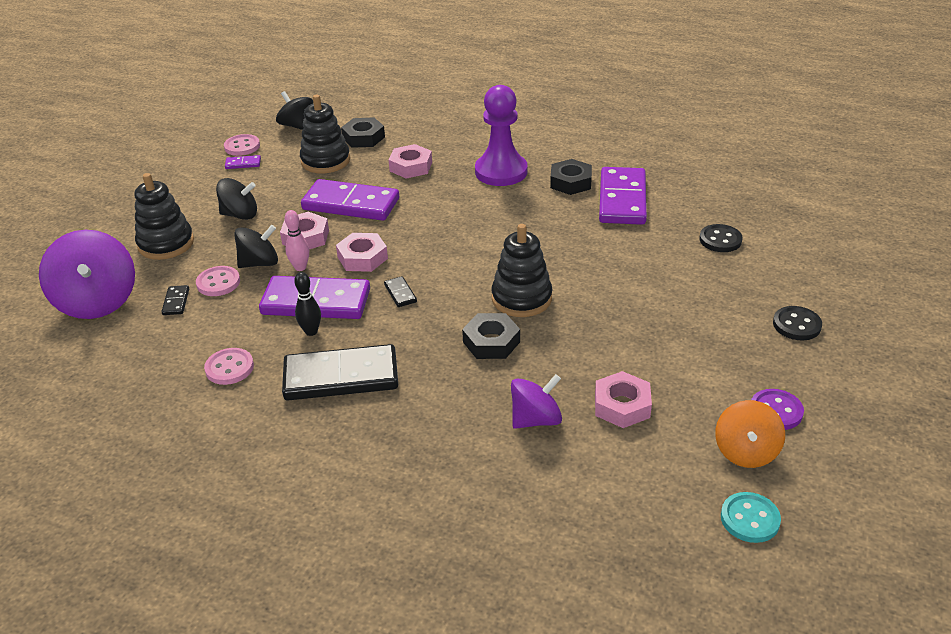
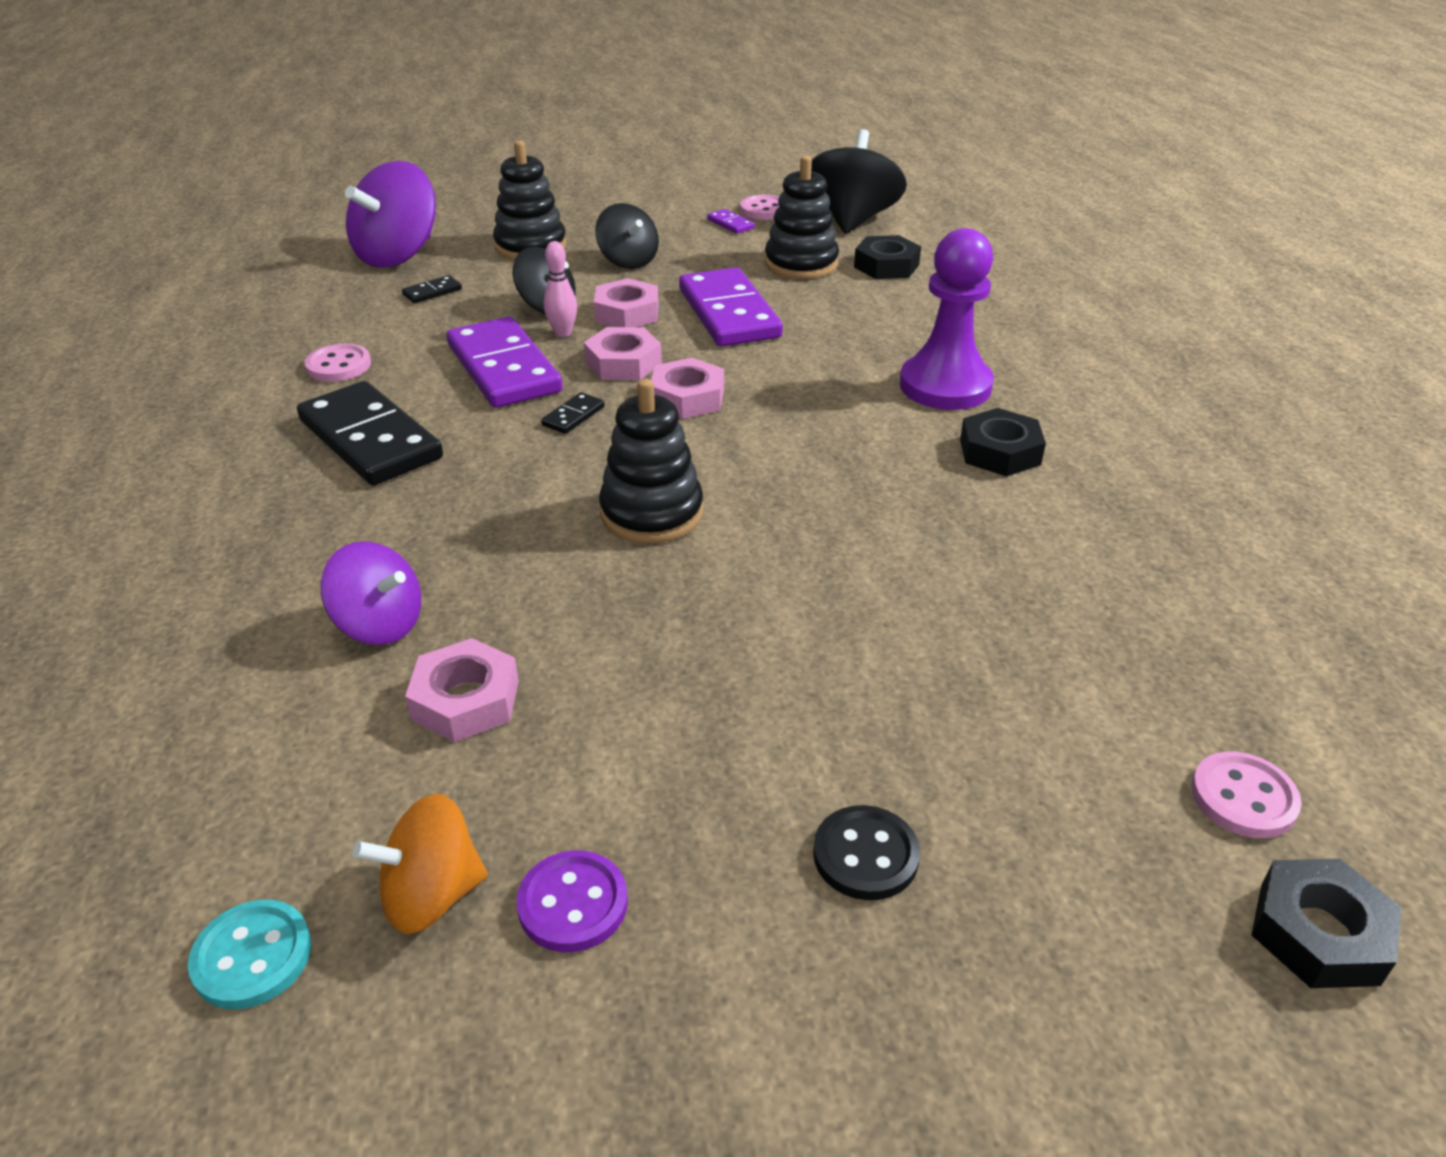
camera: 55 degrees right, 0 degrees up
pink button [196,266,240,296] -> pink button moved to [1191,751,1302,838]
black spinning top [276,91,313,130] -> black spinning top [811,129,907,233], size x1.62
black bowling pin [294,272,321,336] -> none
pink nut [389,144,432,179] -> pink nut moved to [651,358,724,419]
black nut [462,313,520,359] -> black nut moved to [1252,858,1401,988]
purple domino [599,167,647,225] -> none
black button [699,224,743,252] -> none

